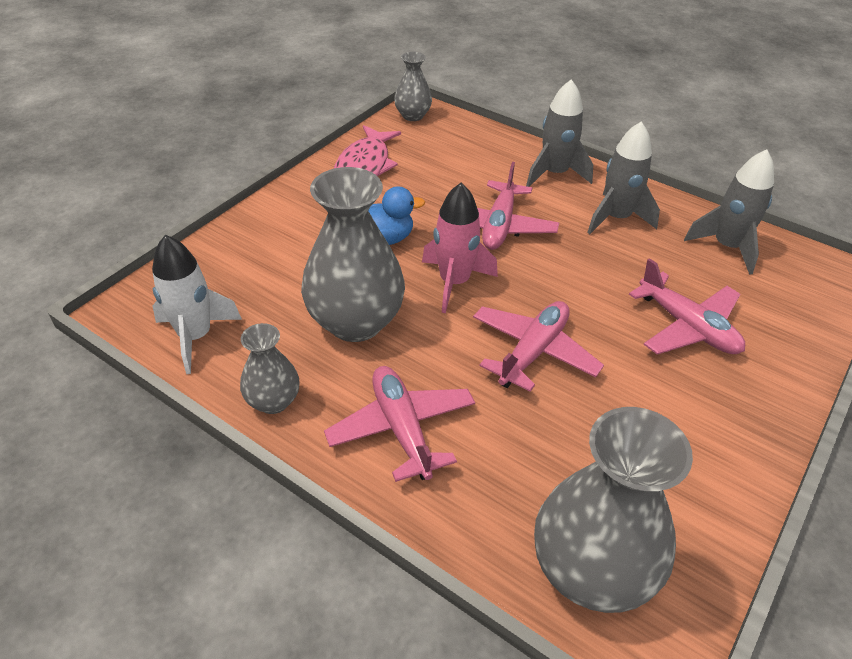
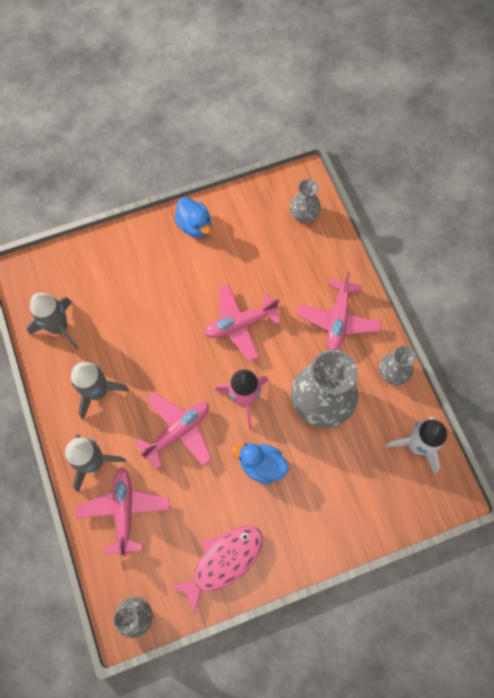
camera: 145 degrees left, 25 degrees up
grey vase [534,407,693,613] -> grey vase [290,179,321,223], size x0.52
pink plane [629,258,745,355] -> pink plane moved to [76,467,170,557]
none -> blue duck [175,197,211,238]

